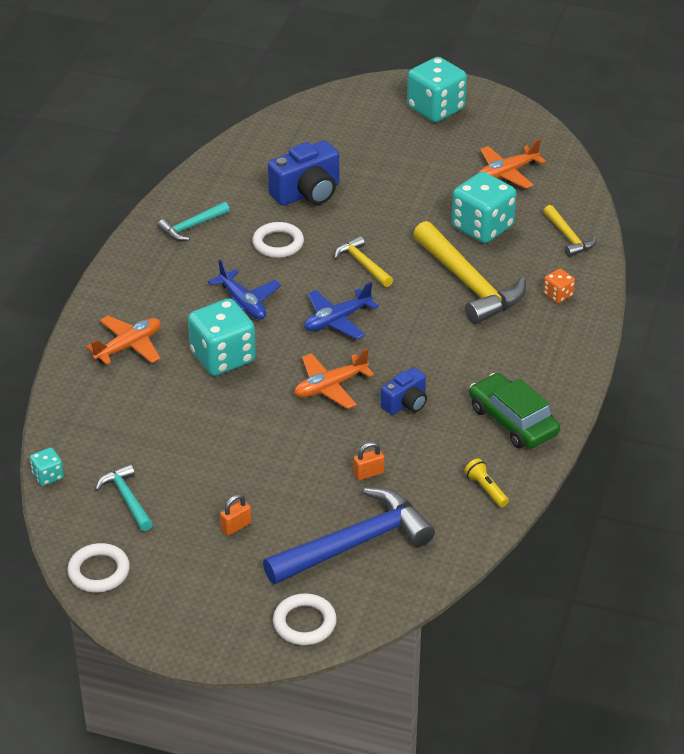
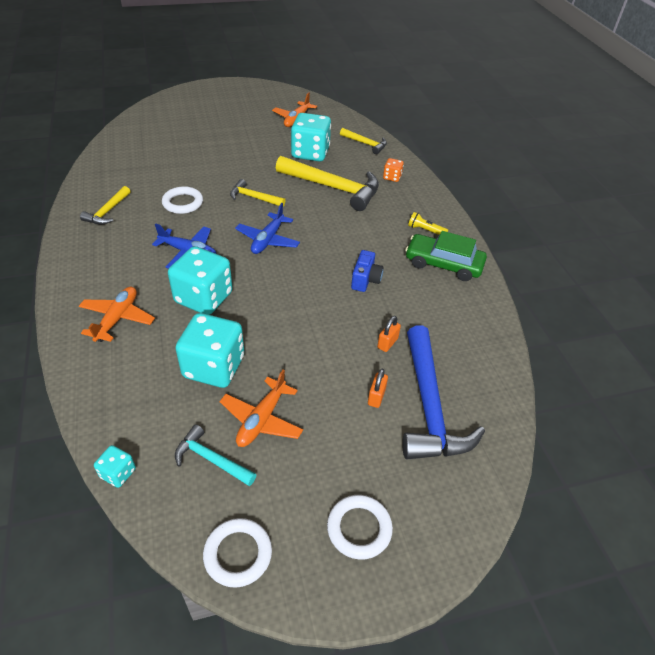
camera: 35 degrees left, 5 degrees up
turquoise hammer [158,202,230,241] -> yellow hammer [80,186,130,225]
orange padlock [220,494,251,536] -> orange padlock moved to [368,369,388,408]
blue hammer [263,487,435,584] -> blue hammer turned 150 degrees clockwise [402,326,485,459]
blue camera [268,140,339,206] -> none
white ring [273,593,337,645] -> white ring moved to [327,495,393,560]
orange plane [294,349,374,409] -> orange plane moved to [219,369,303,447]
turquoise dice [407,57,467,122] -> turquoise dice moved to [175,313,244,388]
yellow flashlight [464,458,509,507] -> yellow flashlight moved to [408,212,448,235]

